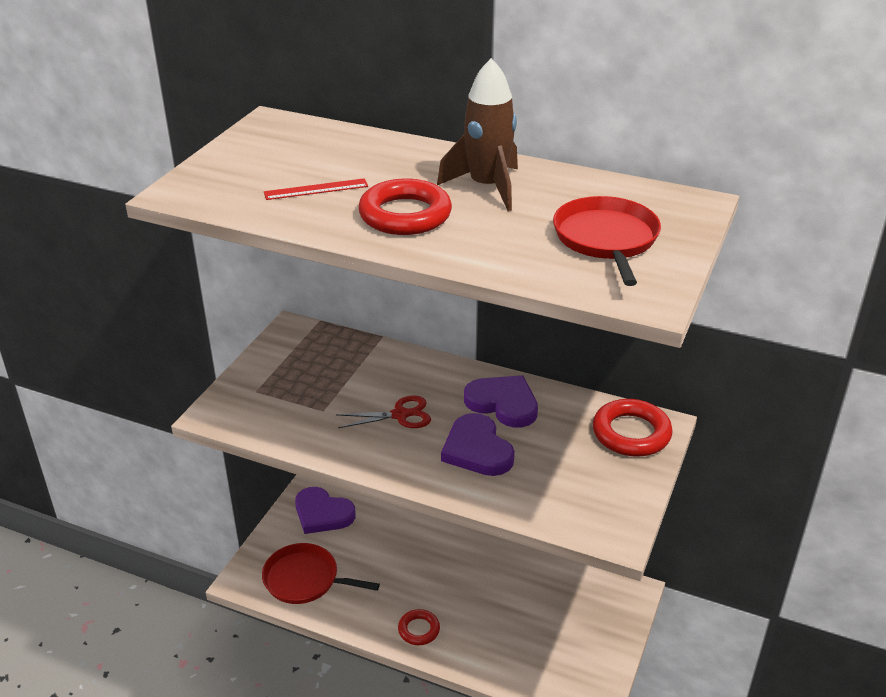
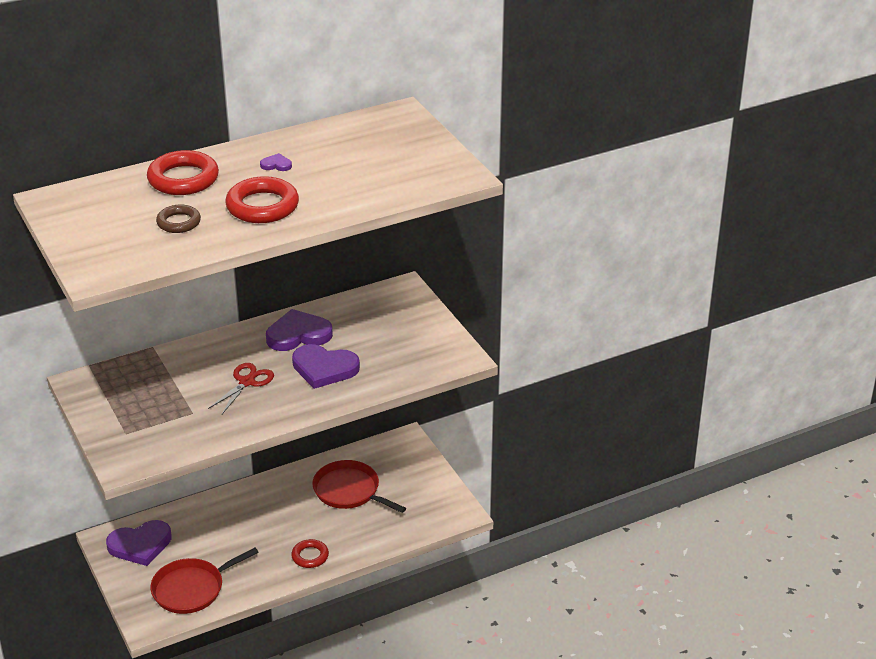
camera: 50 degrees left, 0 degrees up
red ruler [264,178,368,200] -> brown ring [156,205,201,233]
brown rocket [437,58,518,211] -> purple heart [260,153,292,171]
red pan [553,196,661,286] -> red pan moved to [312,460,406,513]
red ring [593,399,673,457] -> red ring moved to [147,150,219,195]

